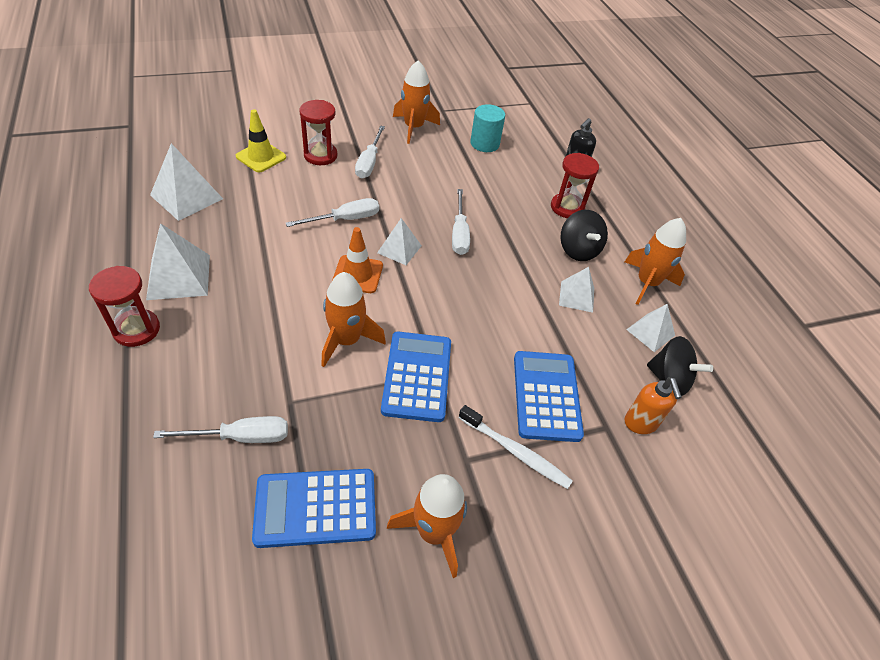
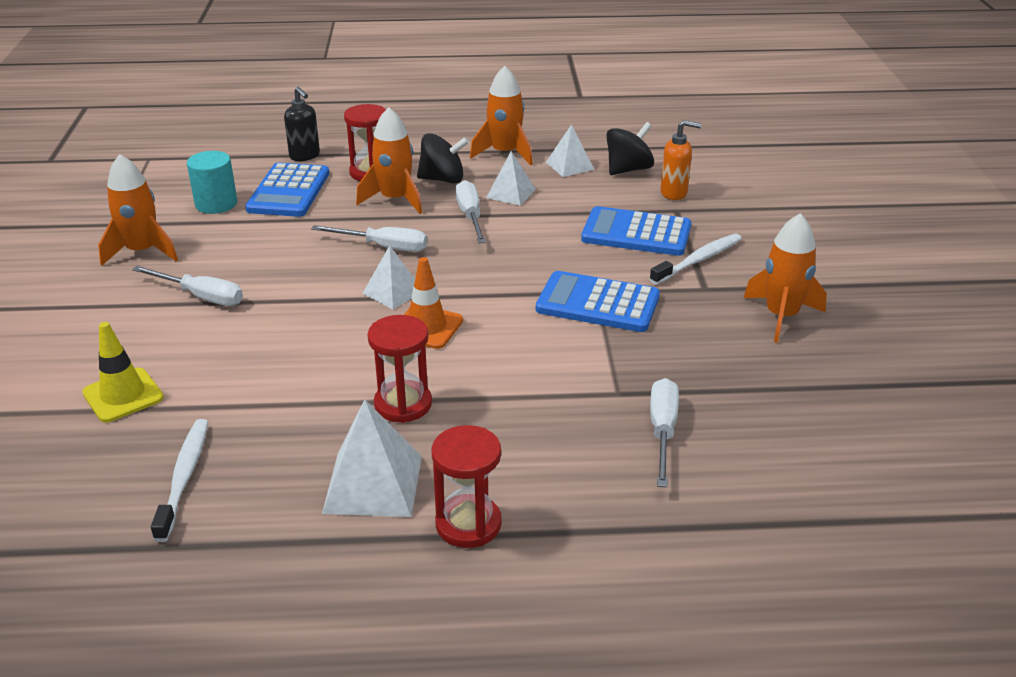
camera: 70 degrees left, 15 degrees down
white pyramid [150,143,223,221] -> white toothbrush [151,419,208,542]
blue calculator [252,469,376,548] -> blue calculator moved to [245,163,329,217]
white screwdriver [286,198,379,227] -> white screwdriver moved to [455,180,486,243]
red hourglass [299,100,337,165] -> red hourglass moved to [367,315,432,423]
orange rocket [321,272,386,367] -> orange rocket moved to [356,107,422,214]

